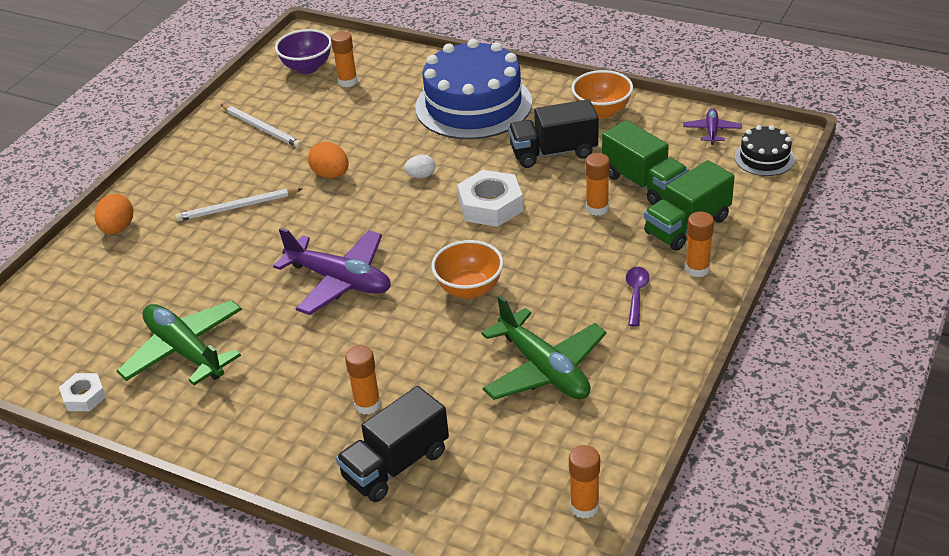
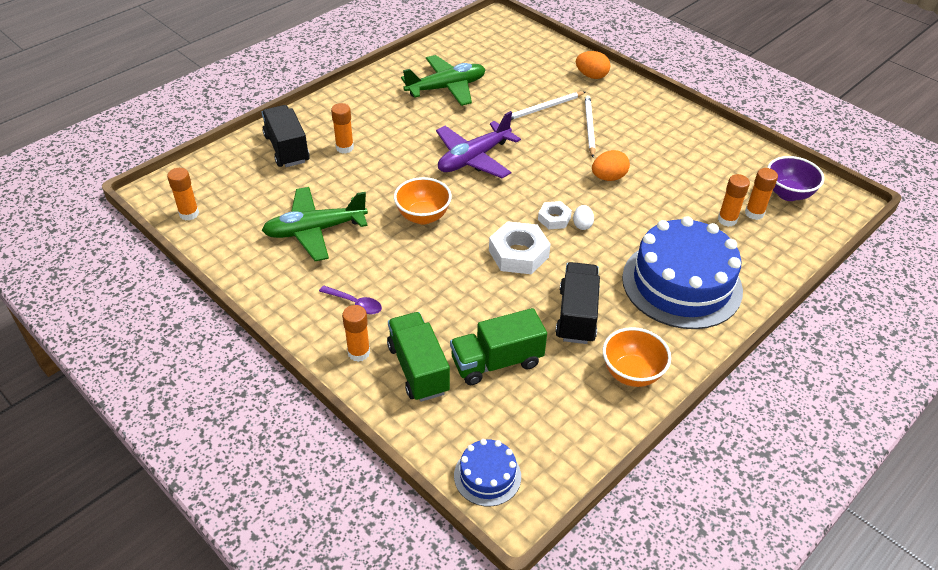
camera: 105 degrees right, 5 degrees up
white nut [59,373,106,411] -> white nut moved to [538,201,572,229]
white pencil [221,105,302,148] -> white pencil moved to [503,92,585,120]
orange glue stick [585,153,610,216] -> orange glue stick moved to [718,174,750,227]
purple plane [683,108,742,145] -> none
black cake [735,125,795,176] -> blue cake [454,439,521,507]

